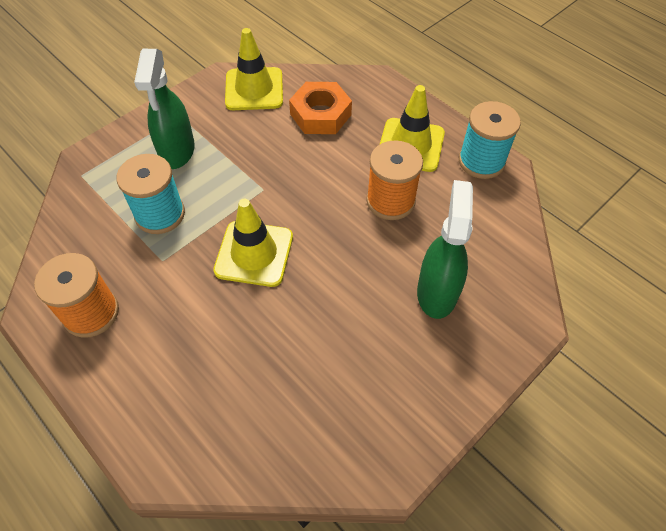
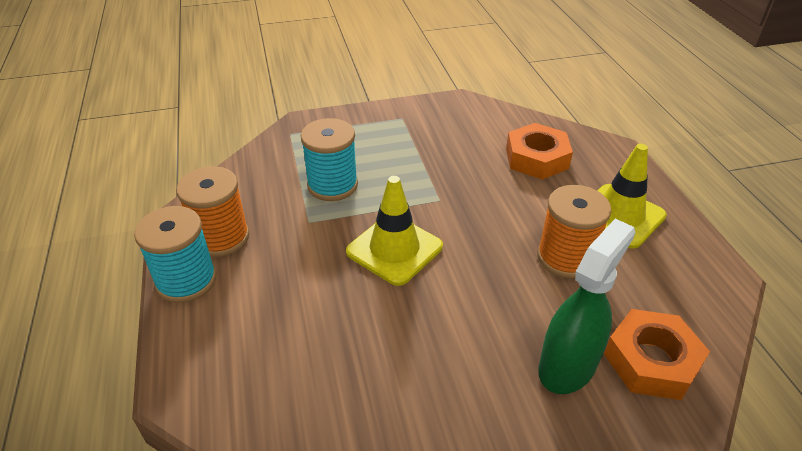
camera: 30 degrees right, 15 degrees down
green spray bottle [134,49,195,169] -> none
yellow traffic cone [225,28,283,110] -> none
turquoise spool [459,101,521,179] -> turquoise spool moved to [134,206,217,303]
none -> orange nut [604,309,710,400]

